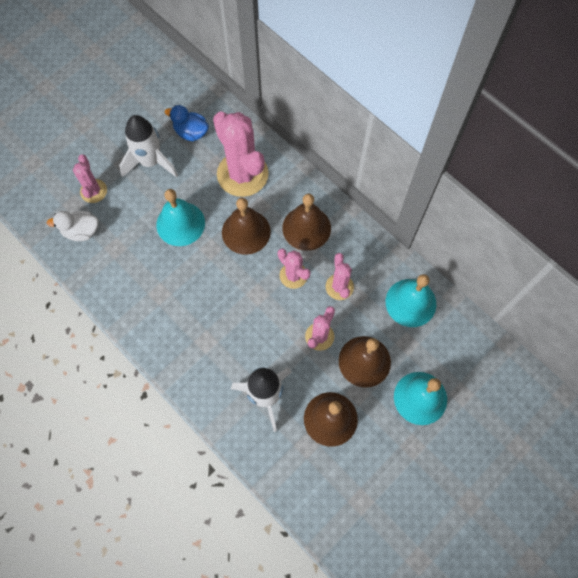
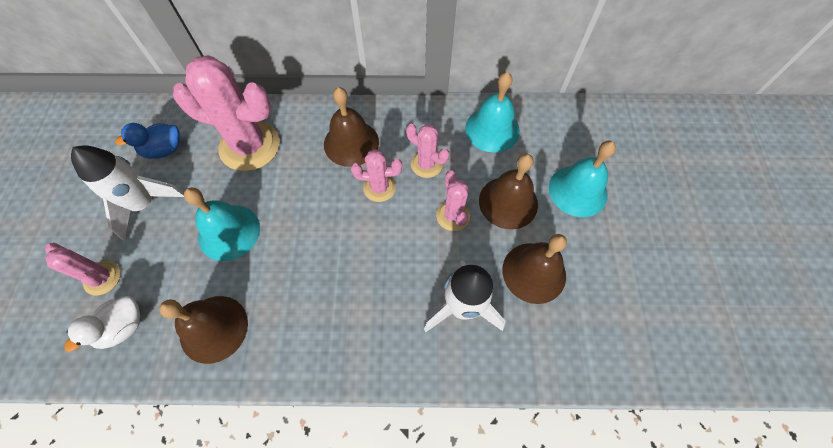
camera: 45 degrees left, 5 degrees down
brown bell [222,198,271,255] -> brown bell moved to [159,296,248,364]

